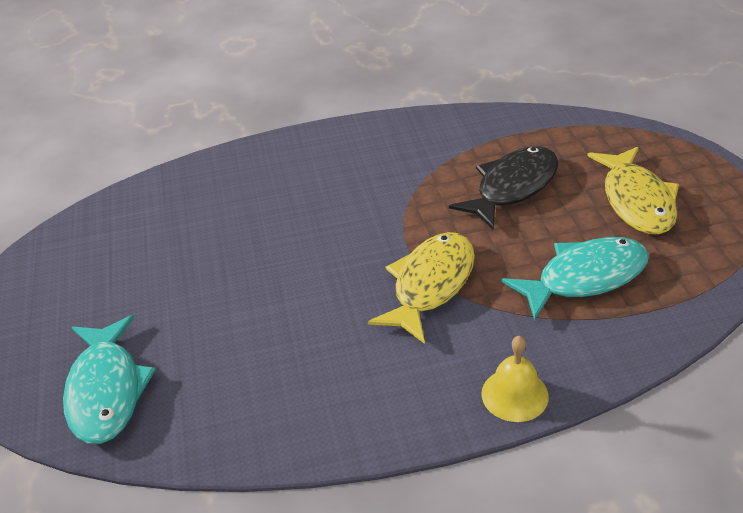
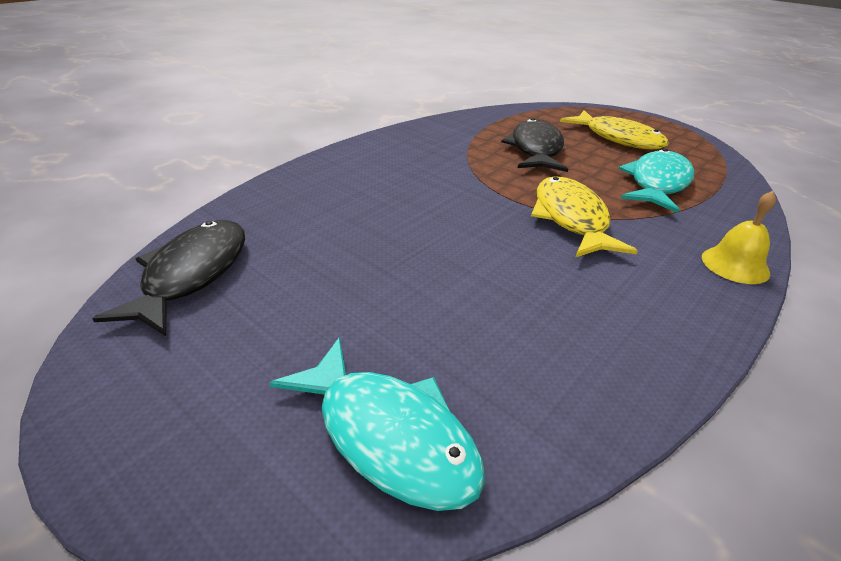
camera: 40 degrees left, 5 degrees down
none -> black fish [92,220,245,336]

